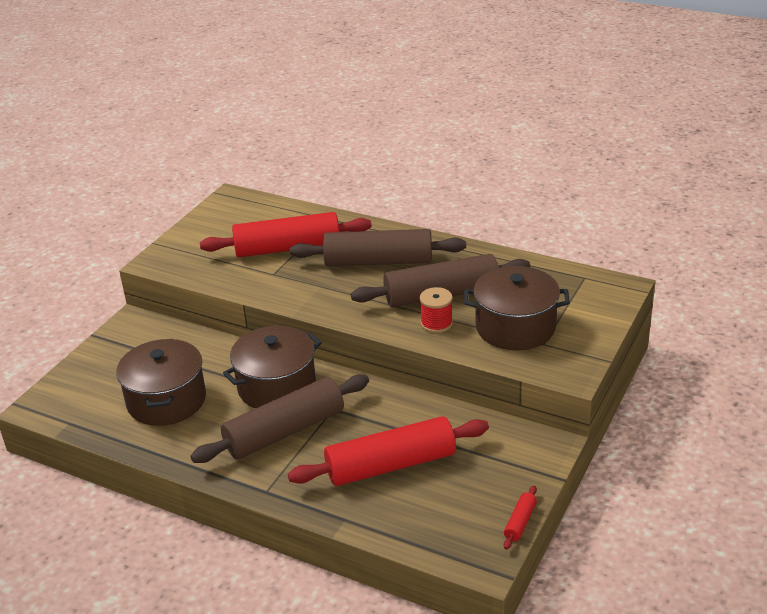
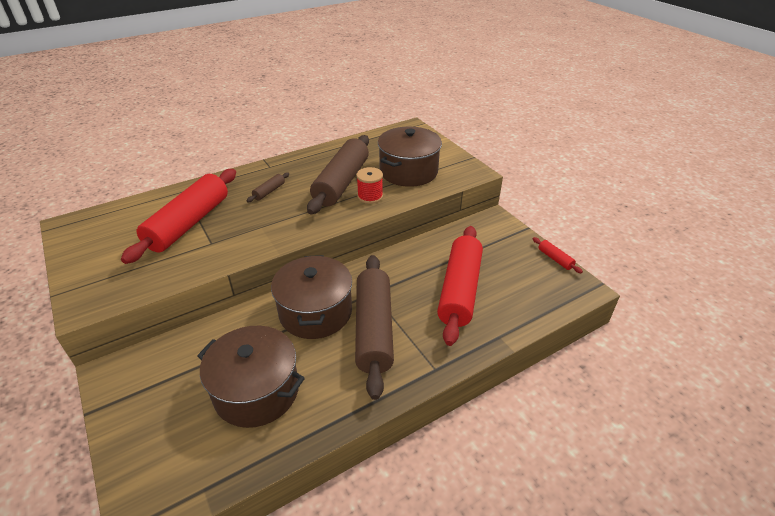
camera: 60 degrees left, 5 degrees up
brown rolling pin [290,229,466,267] -> brown rolling pin [246,172,289,202], size x0.40

